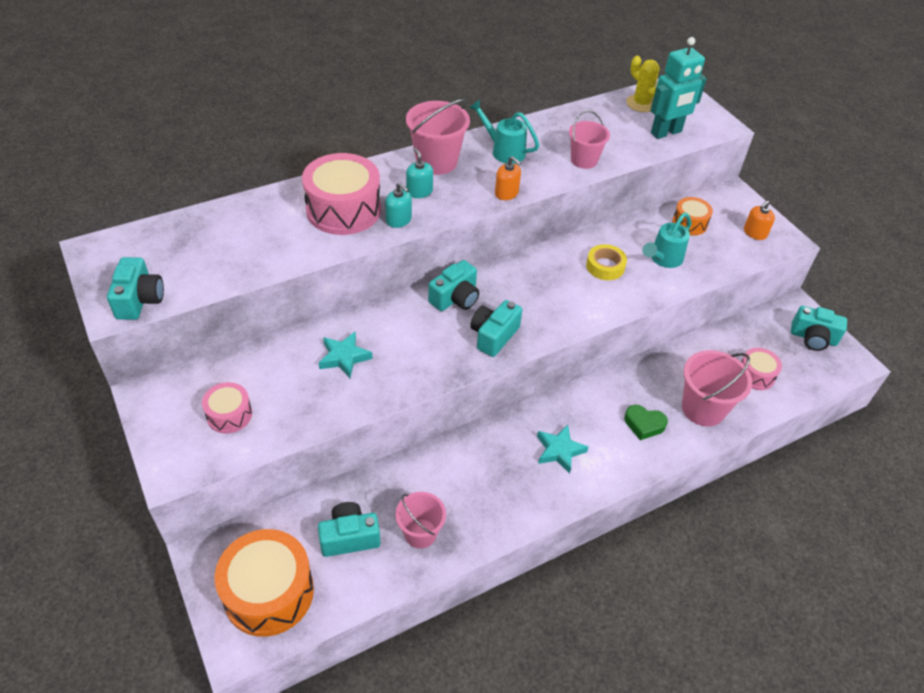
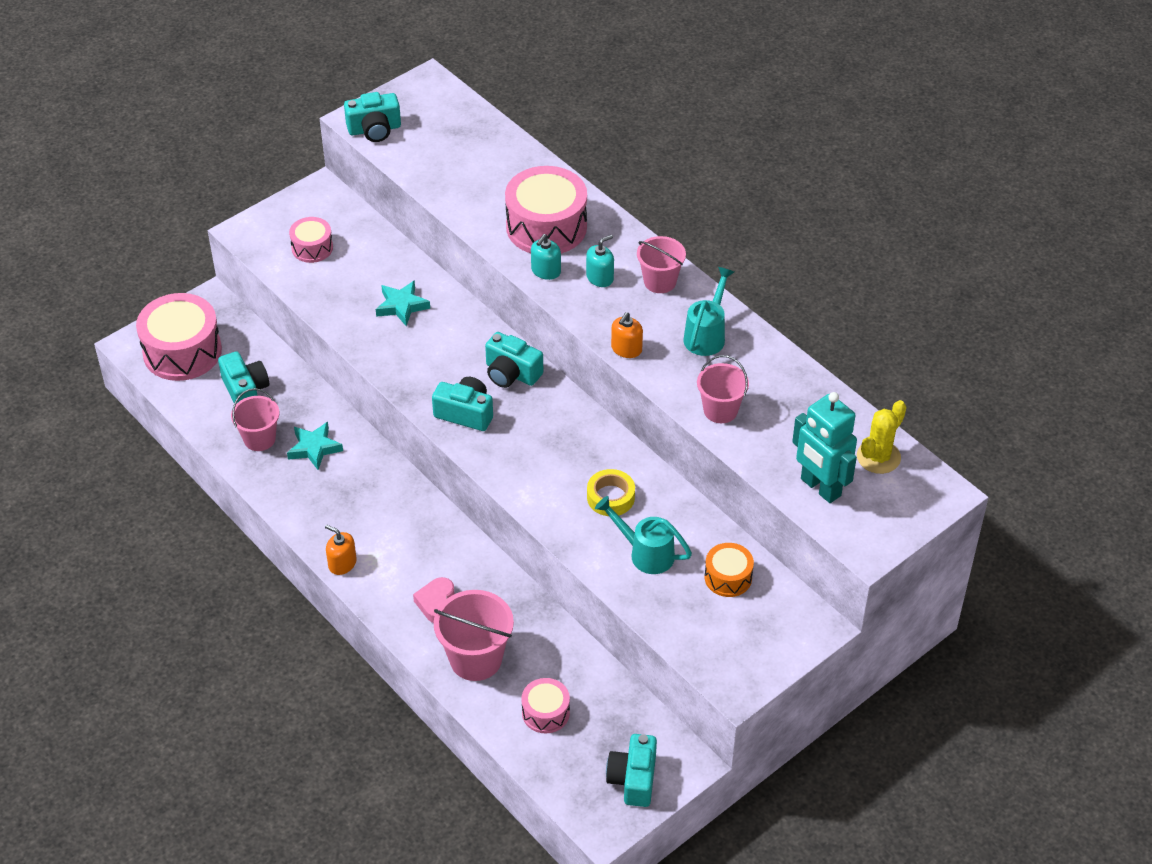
camera: 80 degrees right, 0 degrees up
orange drum [215,529,314,637] -> pink drum [136,293,222,381]
pink bucket [406,99,470,175] -> pink bucket [637,236,686,293], size x0.66
turquoise star [537,425,588,474] -> turquoise star moved to [287,422,343,470]
green heart [624,405,668,440] -> pink heart [413,577,455,623]
orange soap dispenser [744,200,775,240] -> orange soap dispenser moved to [325,525,357,575]

